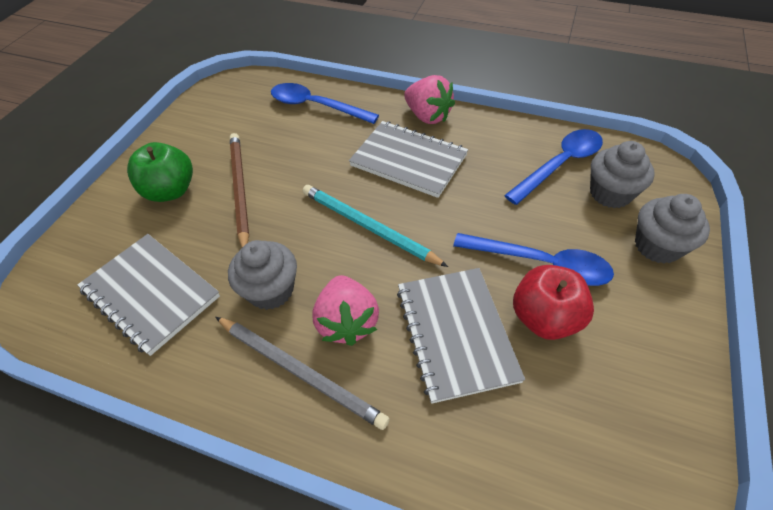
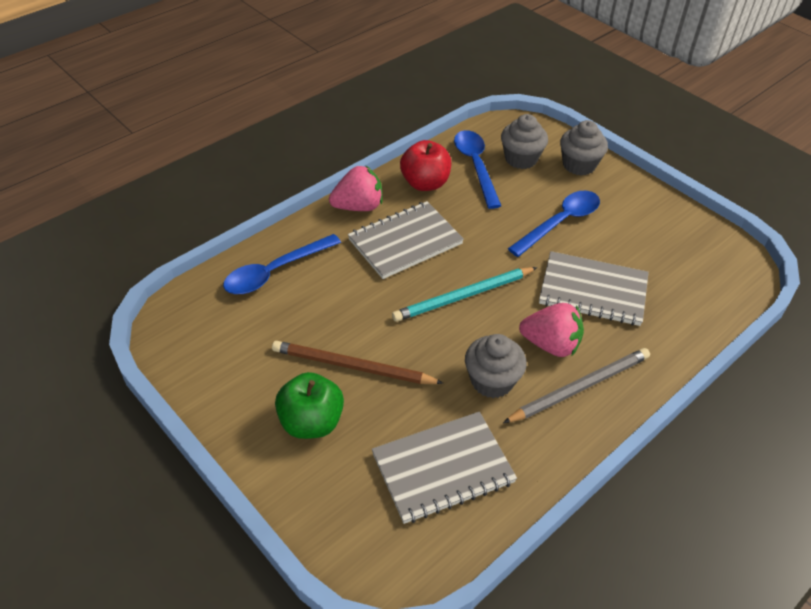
camera: 65 degrees left, 5 degrees down
red apple [513,265,594,340] -> red apple moved to [400,140,451,191]

